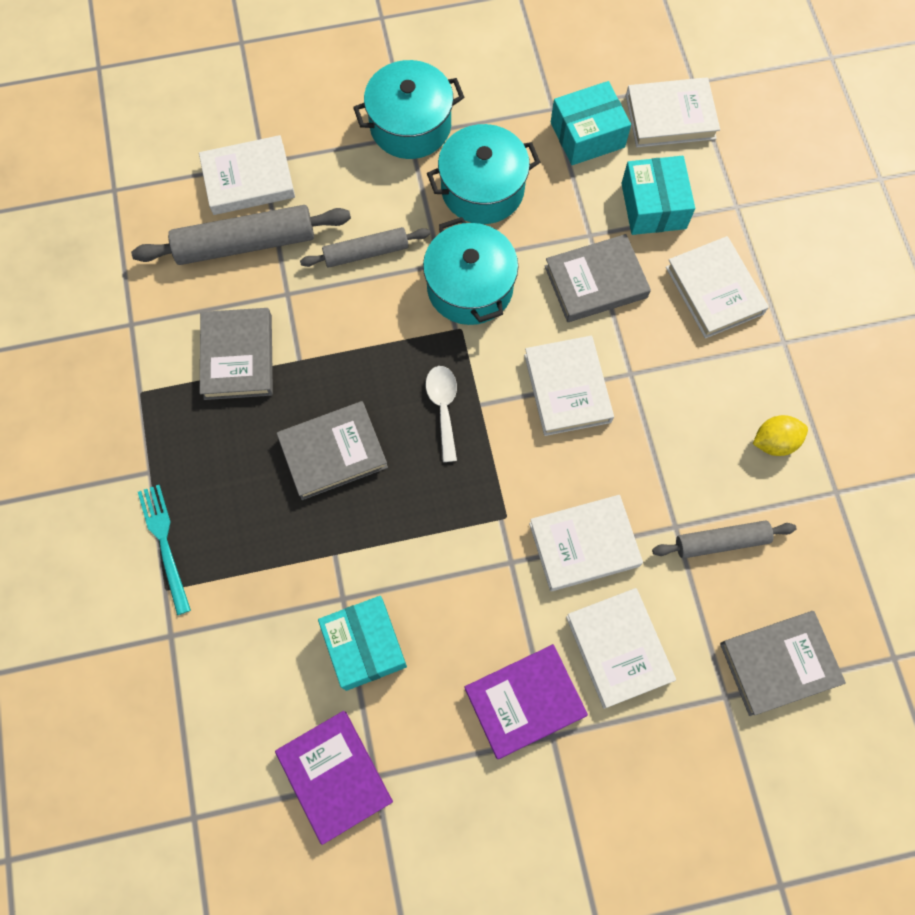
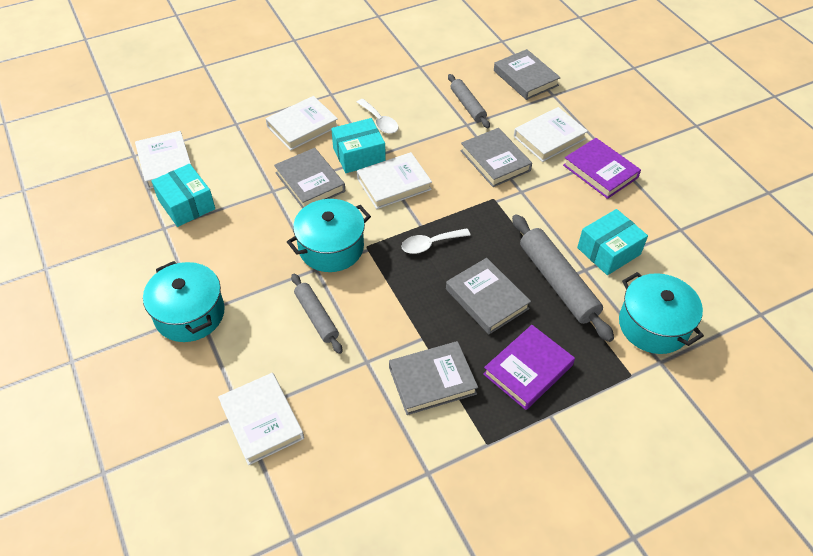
camera: 105 degrees left, 20 degrees down
grey rolling pin [131,205,351,265] -> grey rolling pin moved to [512,214,614,342]
turquoise fork [138,485,191,615] -> none
purple book [275,711,393,845] -> purple book moved to [483,325,575,410]
turquoise pot [427,124,540,224] -> turquoise pot moved to [619,272,704,354]
white book [529,495,643,591] -> grey book [460,128,532,187]
turquoise box [621,156,695,235] -> turquoise box moved to [331,118,386,173]
yellow lemon [753,415,808,456] -> none
none -> white spoon [357,99,398,134]

